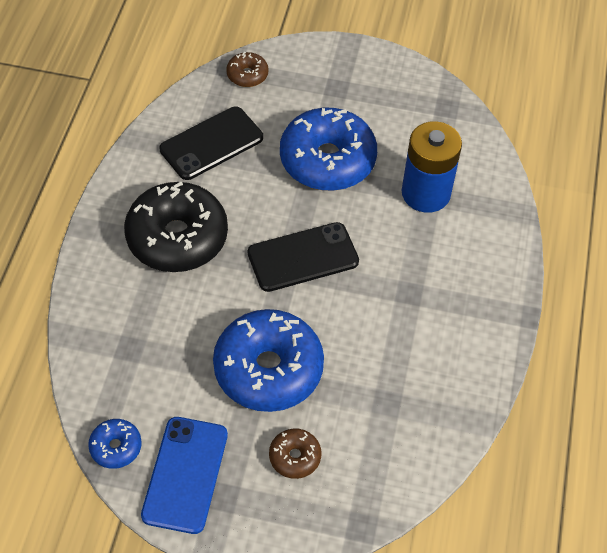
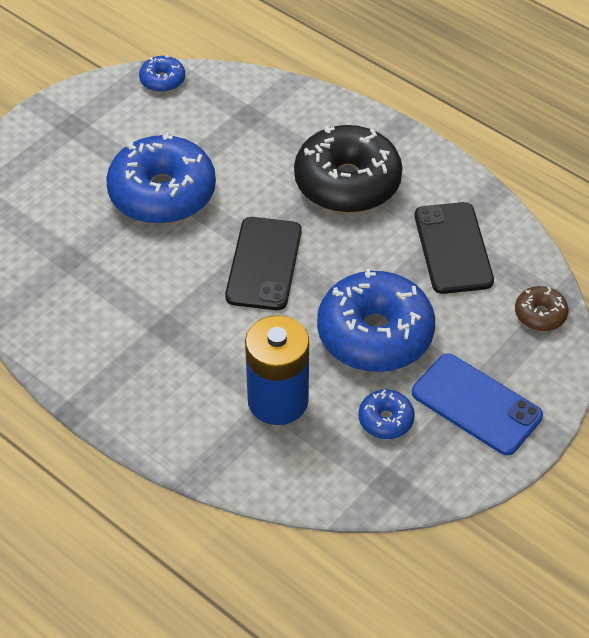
camera: 120 degrees right, 5 degrees down
blue phone [141,417,228,534] -> blue phone moved to [412,353,543,455]
brown donut [269,428,321,479] -> none
none -> blue donut [358,389,415,439]

